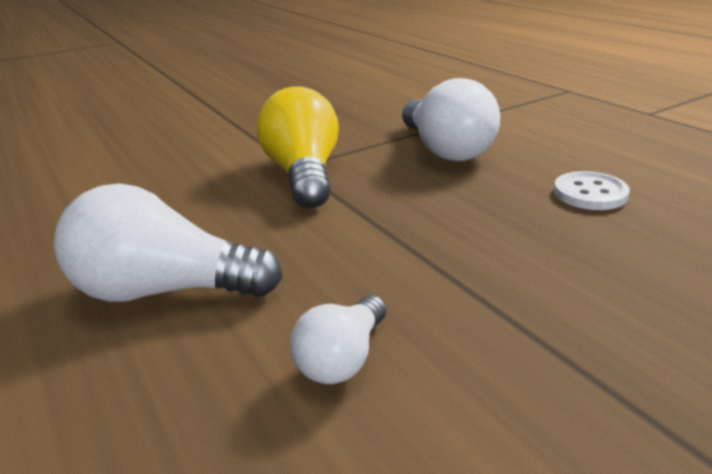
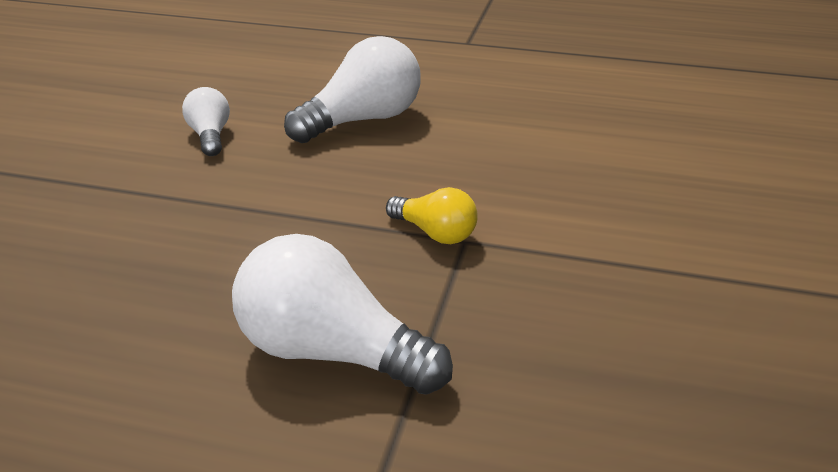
camera: 135 degrees right, 5 degrees up
yellow light bulb [257,87,339,208] -> yellow light bulb [386,187,478,244], size x0.55
white button [554,171,630,210] -> none

